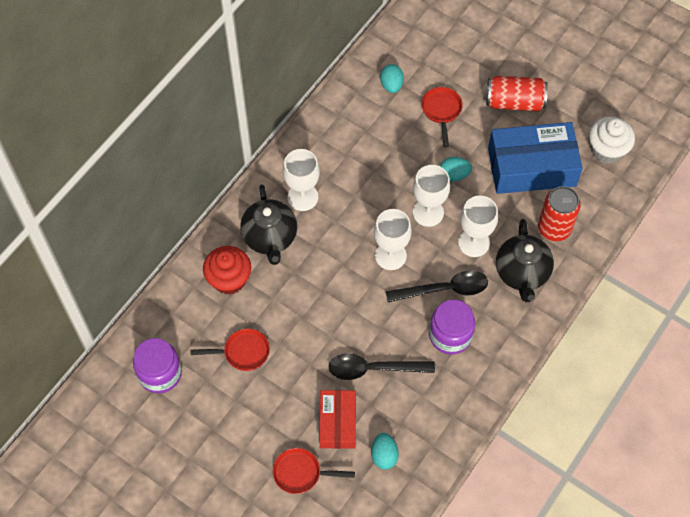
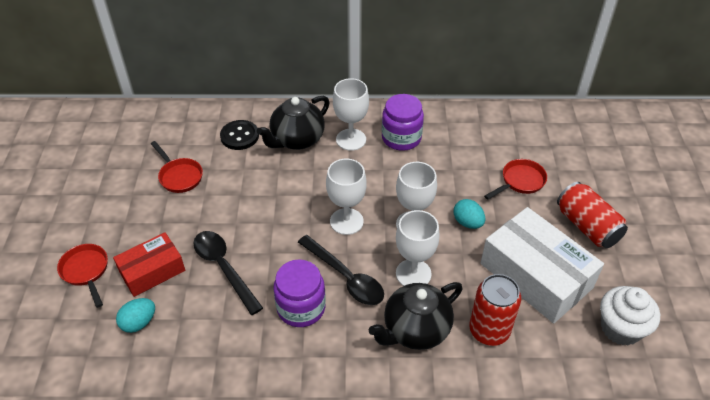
camera: 55 degrees right, 15 degrees down
purple jar [133,338,182,393] -> purple jar moved to [382,94,424,151]
red cupcake [203,246,251,295] -> black button [220,120,259,150]
turquoise egg [380,64,404,93] -> none
blue box [488,122,583,194] -> white box [481,207,604,323]

